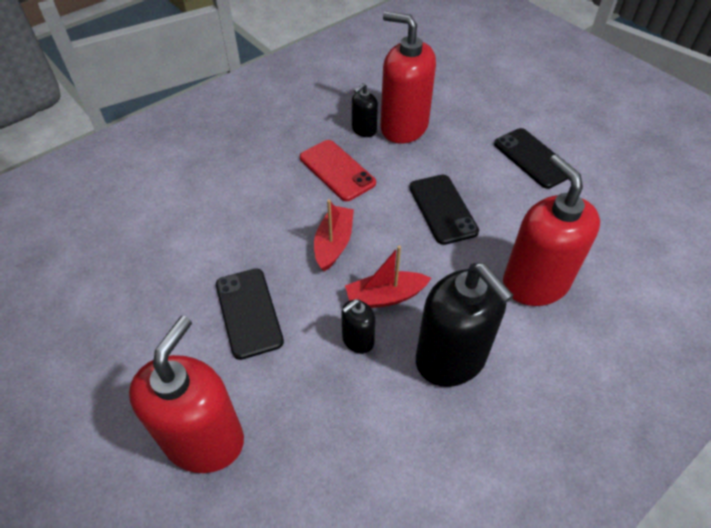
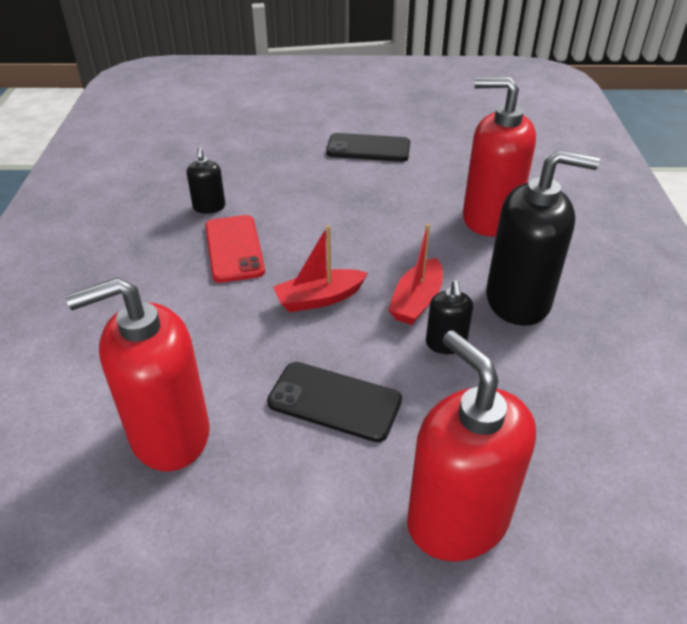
camera: 50 degrees left, 10 degrees down
red phone [300,140,376,201] -> red phone turned 75 degrees clockwise [205,215,265,283]
red boat [314,199,354,271] -> red boat turned 75 degrees counterclockwise [273,225,368,312]
red soap dispenser [380,12,436,144] -> red soap dispenser moved to [66,277,210,471]
black phone [409,175,479,245] -> none

